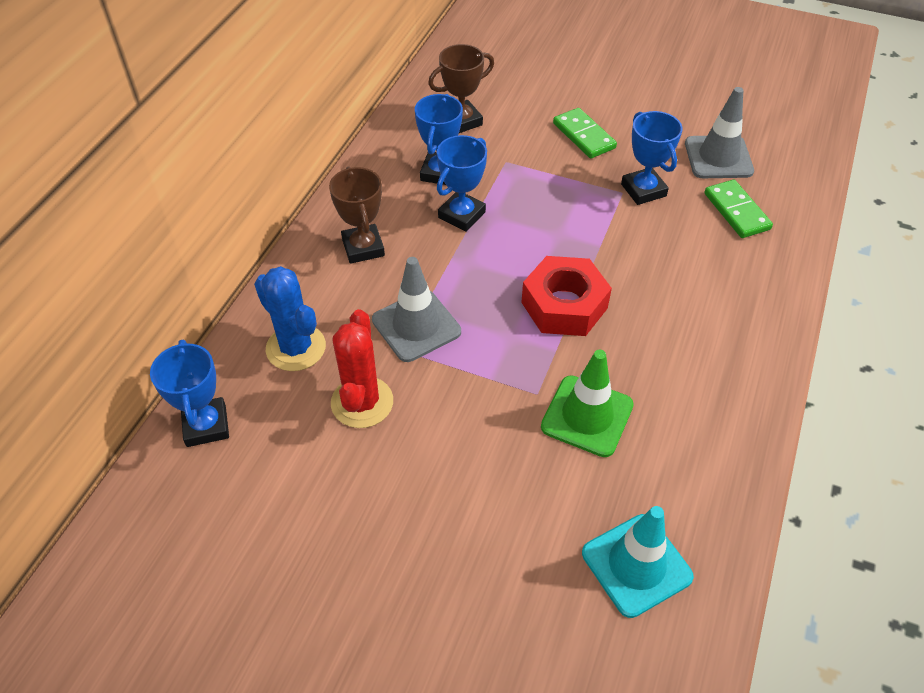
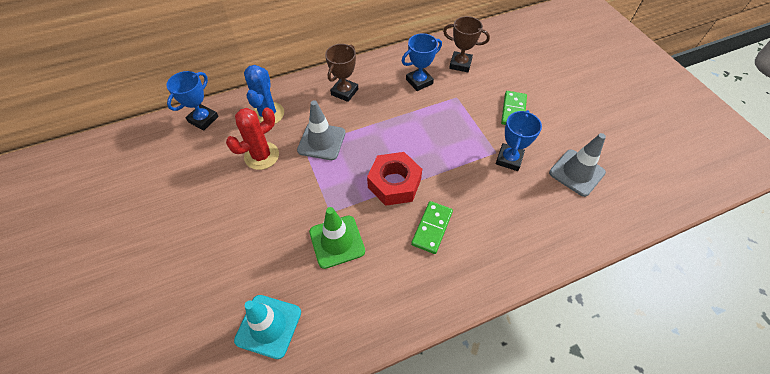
camera: 45 degrees right, 5 degrees up
blue trophy [437,135,487,232] -> none
green domino [704,180,773,238] -> green domino moved to [411,201,453,254]

